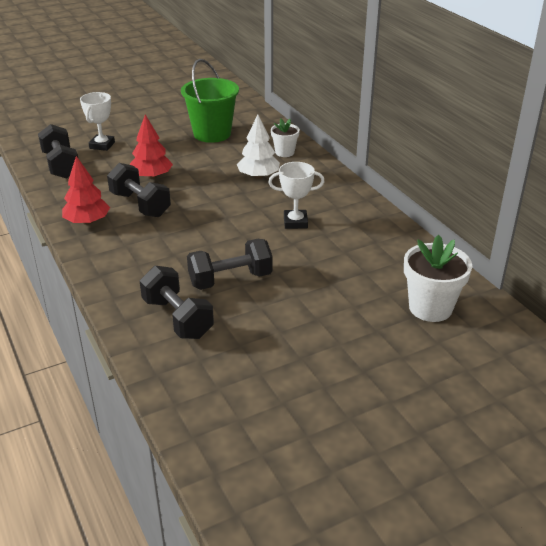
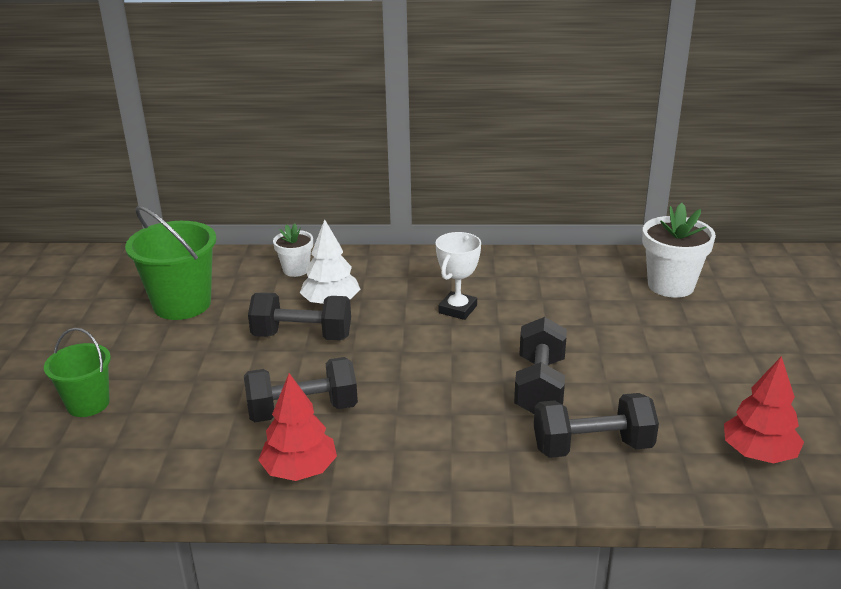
camera: 60 degrees left, 5 degrees down
black dumbbell [38,124,78,178] -> black dumbbell moved to [248,292,351,340]
white trophy [80,92,115,151] -> green bucket [44,328,111,417]
red tree [130,115,173,179] -> red tree moved to [724,356,804,464]

